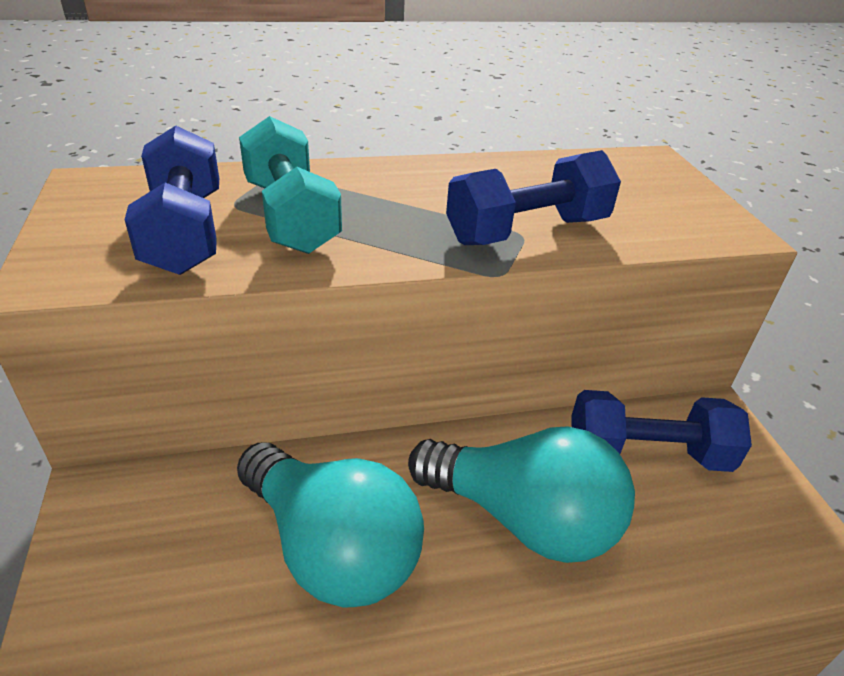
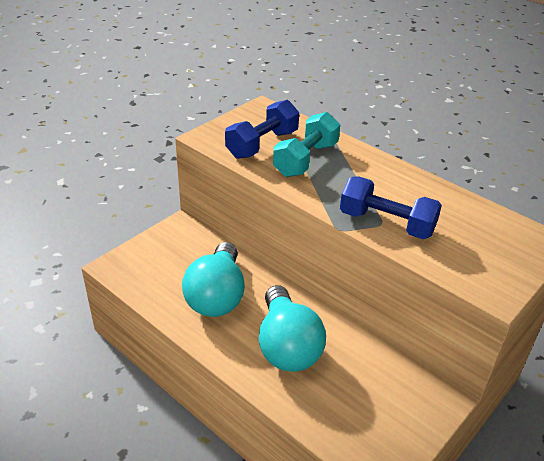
camera: 55 degrees right, 0 degrees up
blue dumbbell [571,390,752,472] -> none

